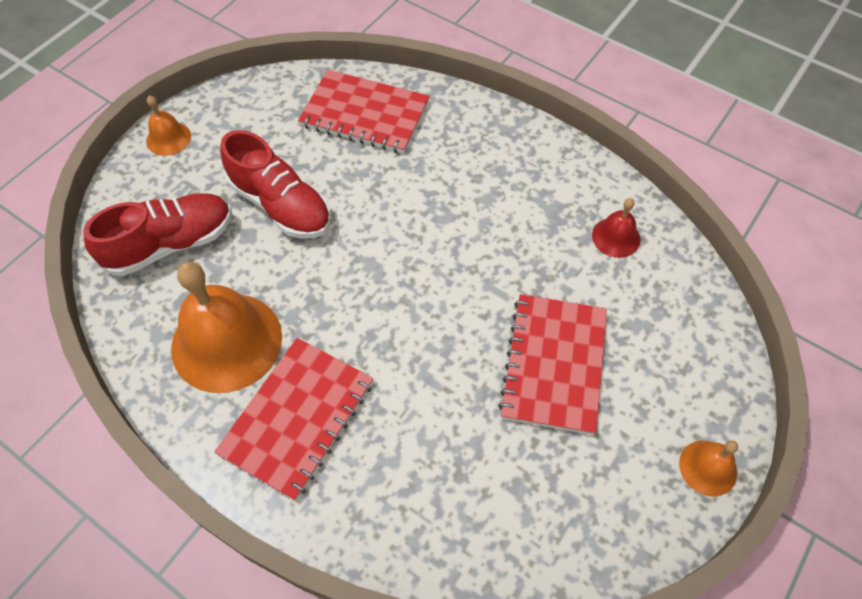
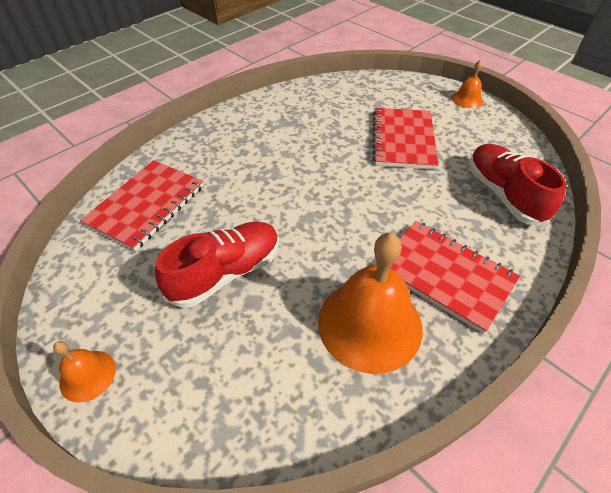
camera: 80 degrees left, 10 degrees down
red shoe [83,193,232,276] -> red shoe moved to [469,144,567,226]
red notebook [499,294,607,435] -> red notebook turned 75 degrees clockwise [372,108,439,170]
red bell [592,198,641,258] -> none

